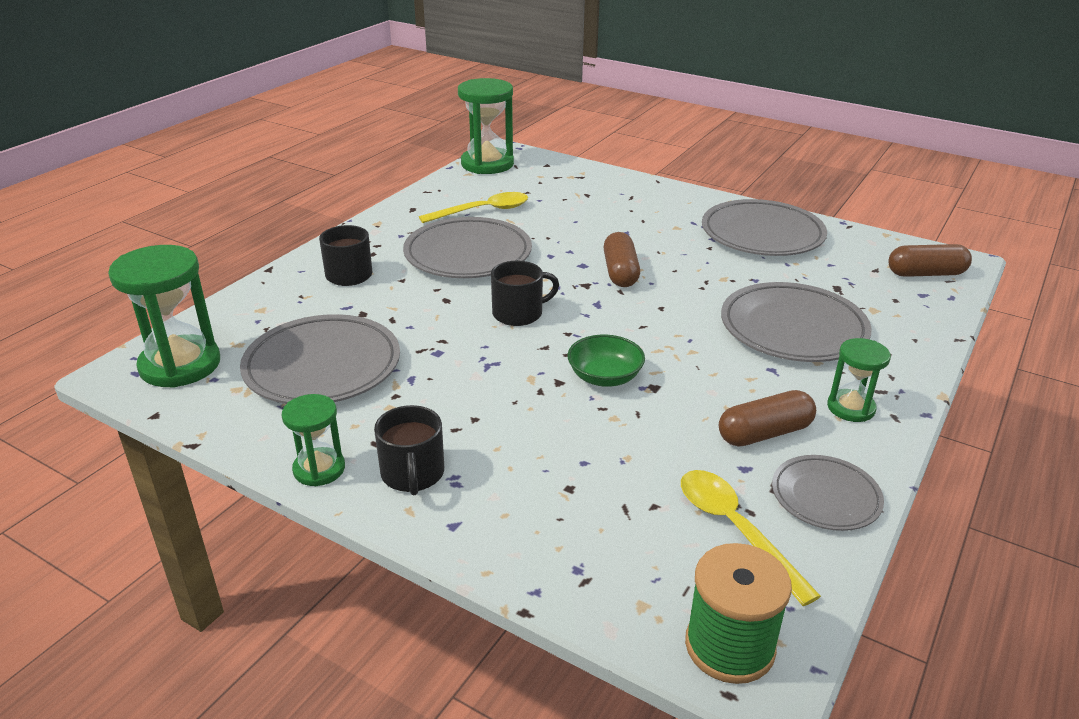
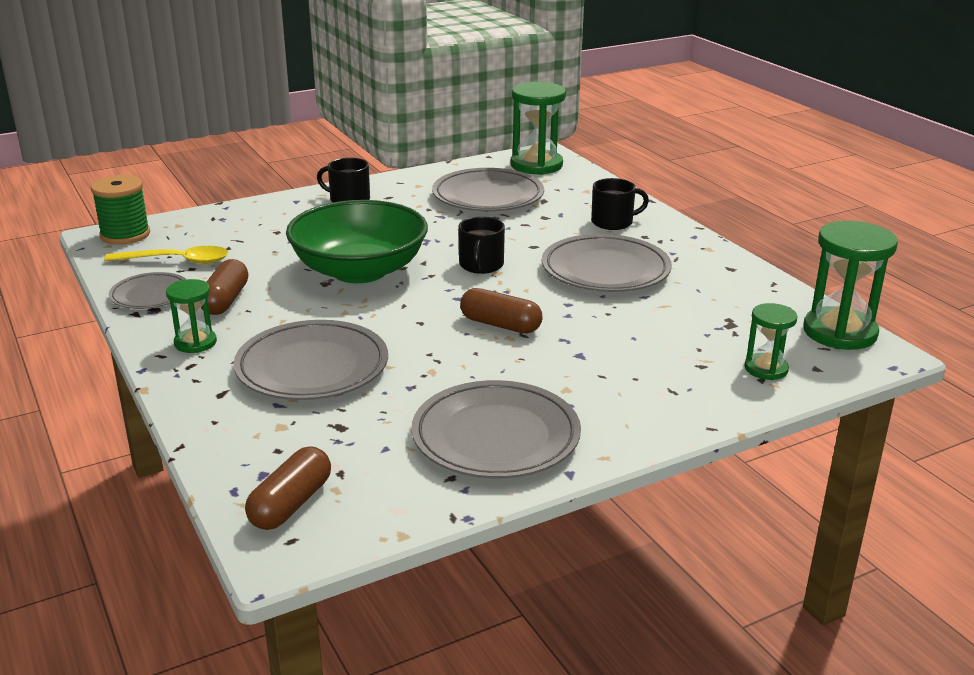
camera: 120 degrees right, 5 degrees down
green hourglass [282,394,345,486] -> green hourglass moved to [744,303,798,380]
yellow spoon [419,192,528,223] -> none
green bowl [567,335,645,387] -> green bowl [286,200,428,283], size x2.20

